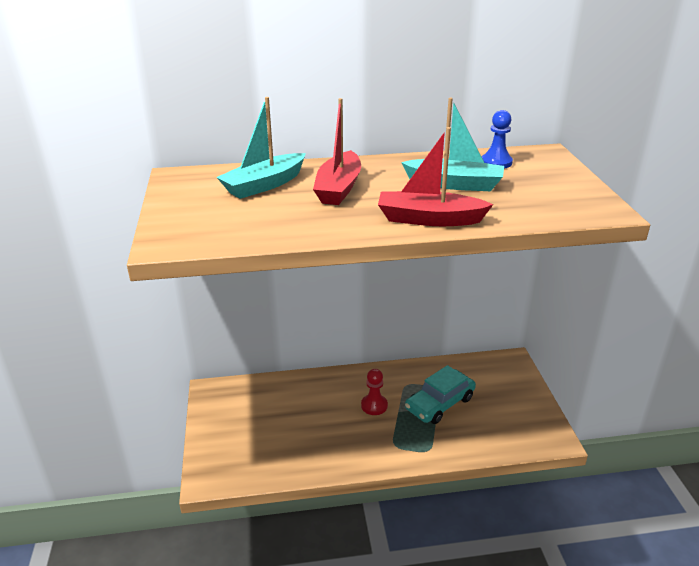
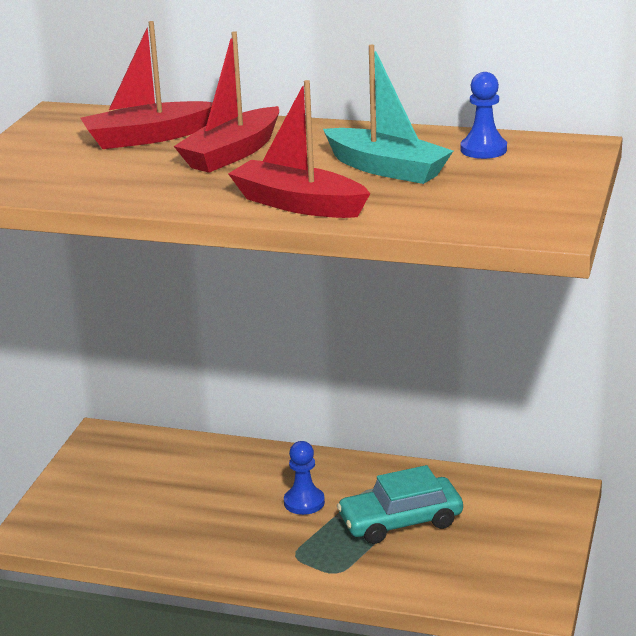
camera: 25 degrees right, 5 degrees down
turquoise boat [216,97,306,199] -> red boat [80,21,213,149]
red pawn [361,369,388,415] -> blue pawn [284,441,325,515]

